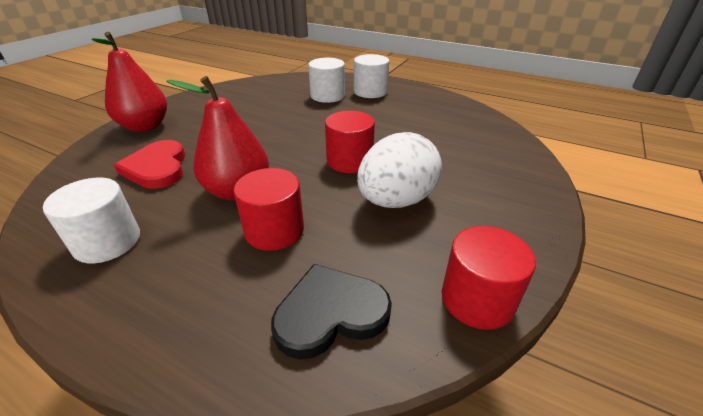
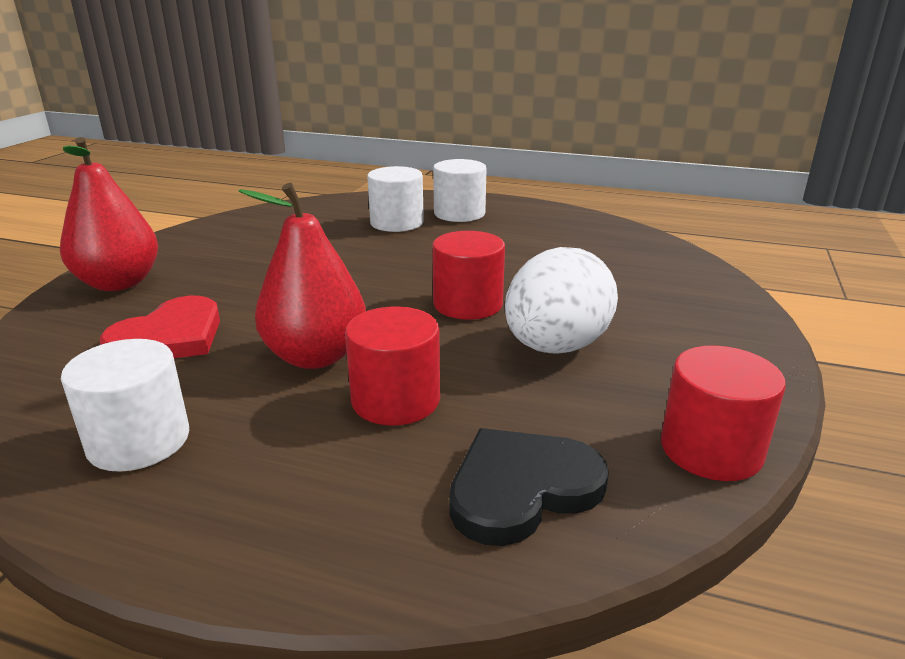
camera: 10 degrees left, 10 degrees down
red heart [114,140,185,189] -> red heart turned 120 degrees counterclockwise [100,296,220,358]

